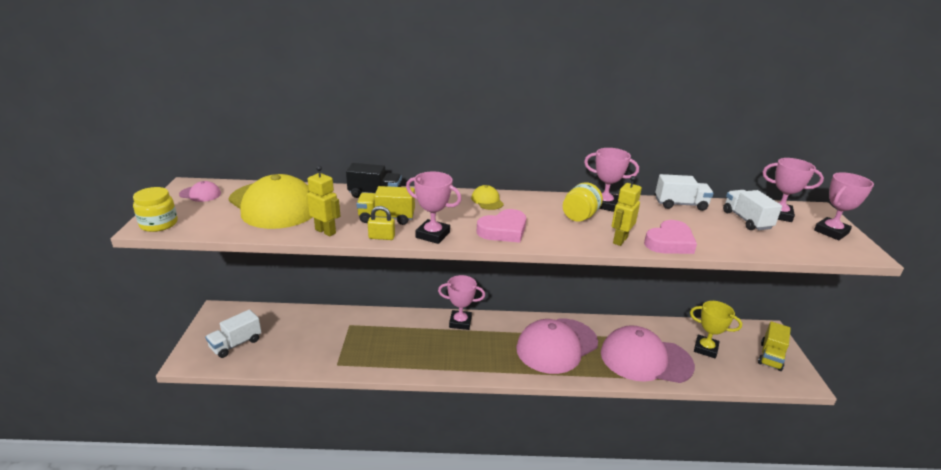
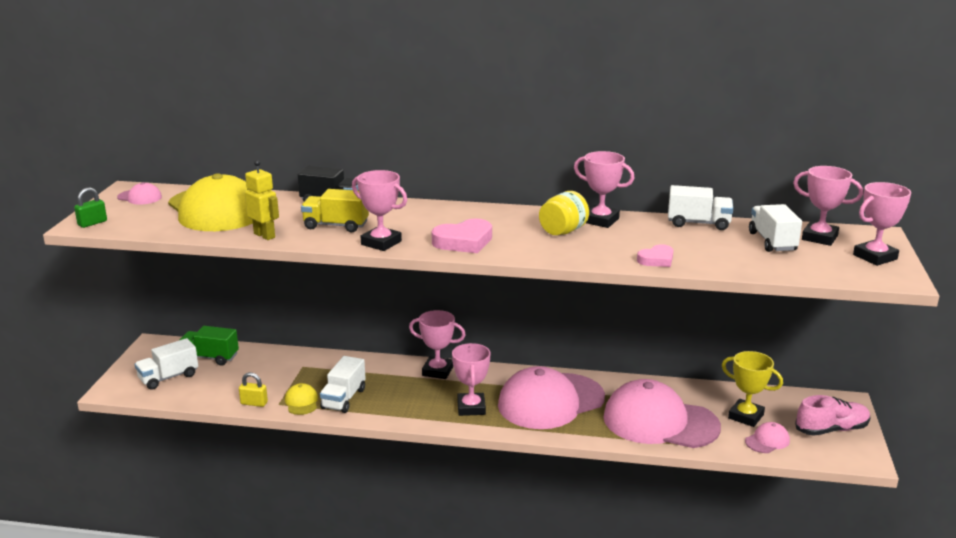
camera: 10 degrees right, 5 degrees down
yellow jar [133,187,178,232] -> green padlock [74,187,107,228]
yellow padlock [368,206,395,240] -> yellow padlock moved to [239,372,268,407]
yellow cap [471,185,504,210] -> yellow cap moved to [285,383,318,415]
yellow robot [612,176,642,246] -> none
pink heart [644,220,697,254] -> pink heart [637,244,673,267], size x0.62
yellow truck [758,321,791,371] -> pink shoe [795,395,871,436]
none -> green truck [180,326,239,366]
none -> white truck [320,356,366,413]
none -> pink trophy [452,343,491,416]
none -> pink cap [745,422,790,453]

